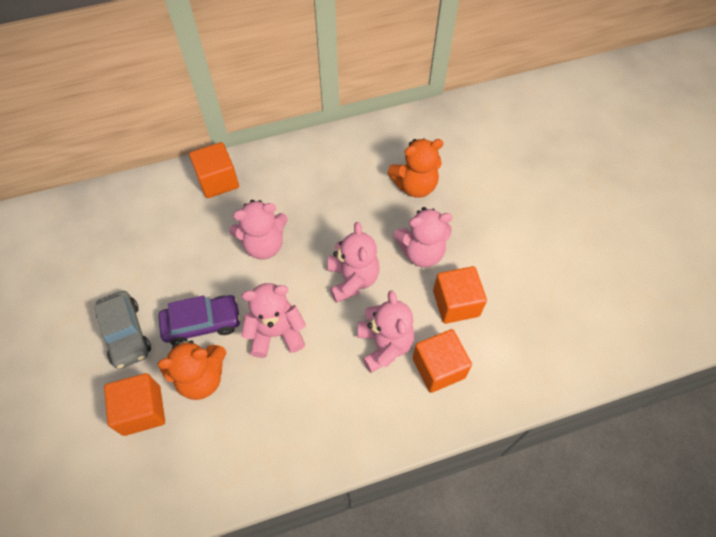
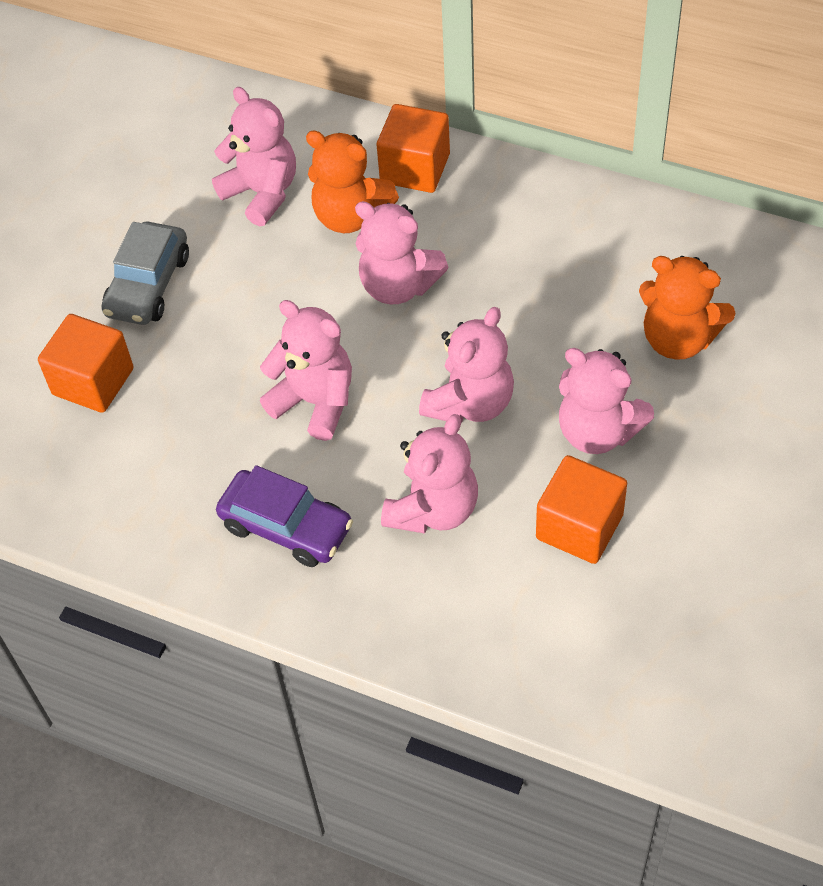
camera: 45 degrees right, 5 degrees down
orange teddy bear [157,338,226,400] -> orange teddy bear moved to [306,130,399,233]
purple car [158,295,241,345] -> purple car moved to [216,465,353,567]
orange cube [413,329,472,393] -> none
none -> pink teddy bear [212,87,296,226]

